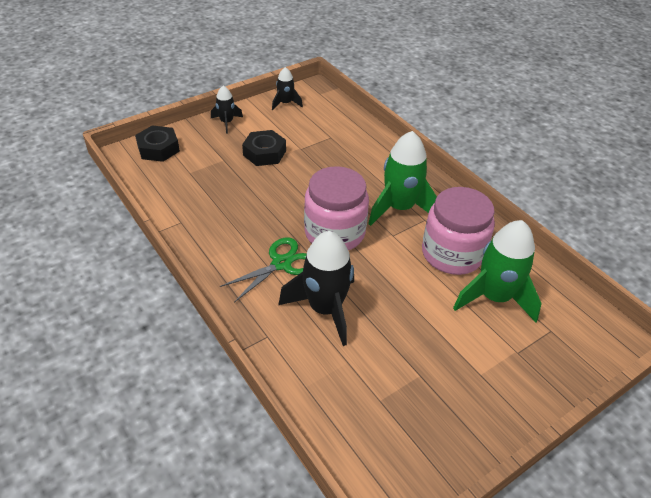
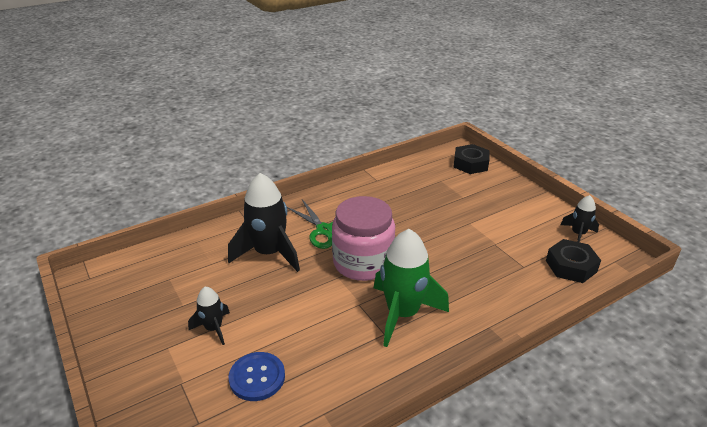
camera: 95 degrees right, 10 degrees down
black rocket [211,86,243,134] -> black rocket moved to [188,287,230,345]
black nut [242,130,286,166] -> black nut moved to [546,239,601,283]
pink jar [422,187,495,275] -> none
green rocket [453,220,542,323] -> blue button [228,352,285,401]

